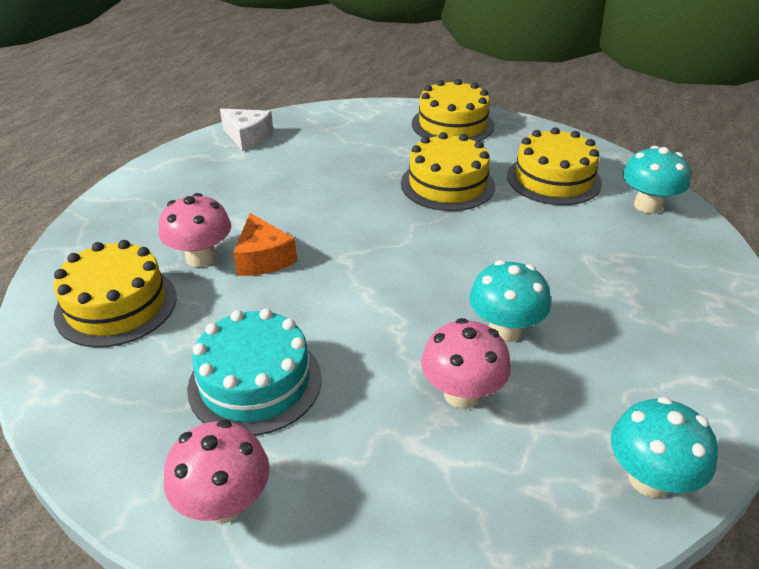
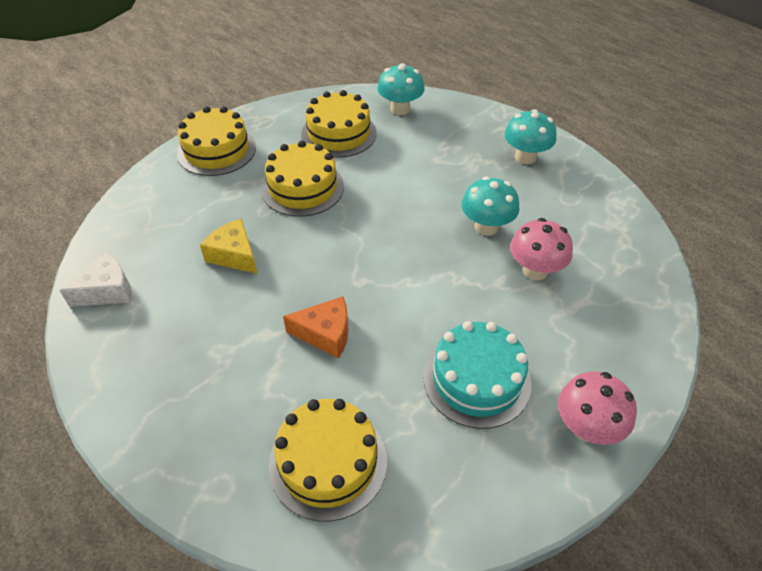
camera: 65 degrees left, 10 degrees up
pink mushroom [159,193,231,267] -> none
turquoise mushroom [611,397,718,498] -> turquoise mushroom moved to [504,109,557,164]
none -> yellow cheese [200,218,257,274]

